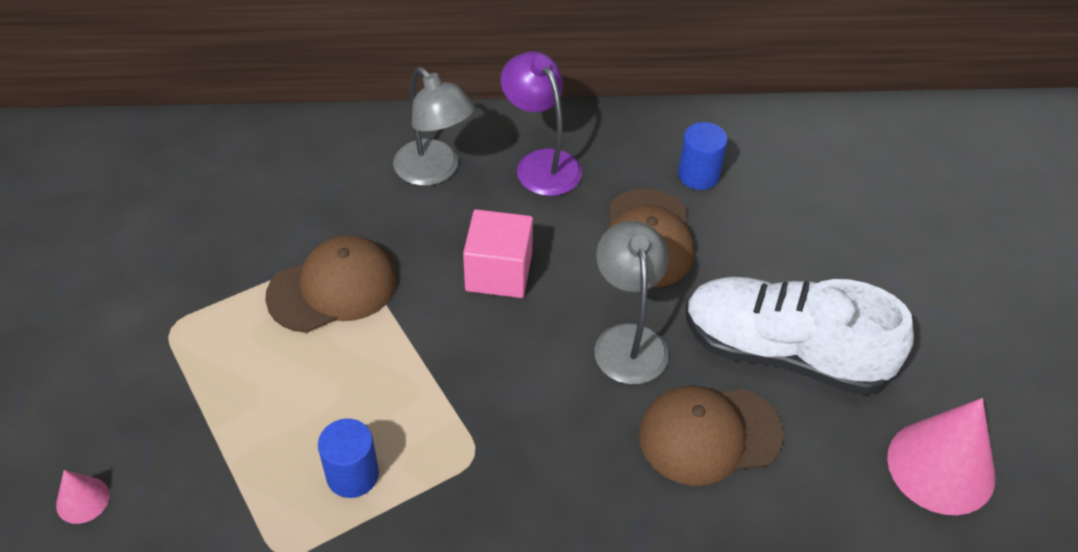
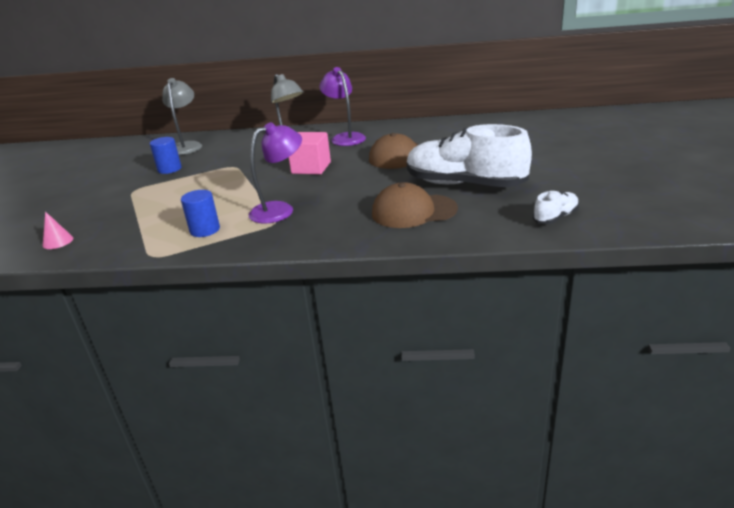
camera: 10 degrees right, 20 degrees down
brown cap [265,235,397,333] -> none
grey lamp [594,221,669,384] -> grey lamp moved to [162,78,202,155]
blue cylinder [678,122,728,190] -> blue cylinder moved to [150,137,182,174]
pink cone [887,398,995,515] -> white shoe [533,191,579,224]
none -> purple lamp [249,122,302,224]

